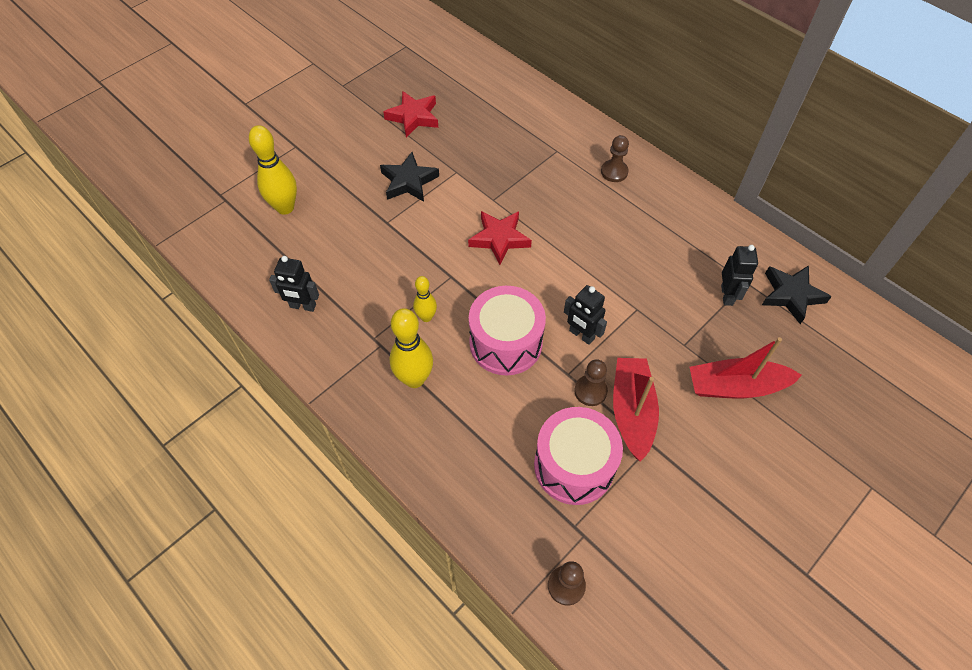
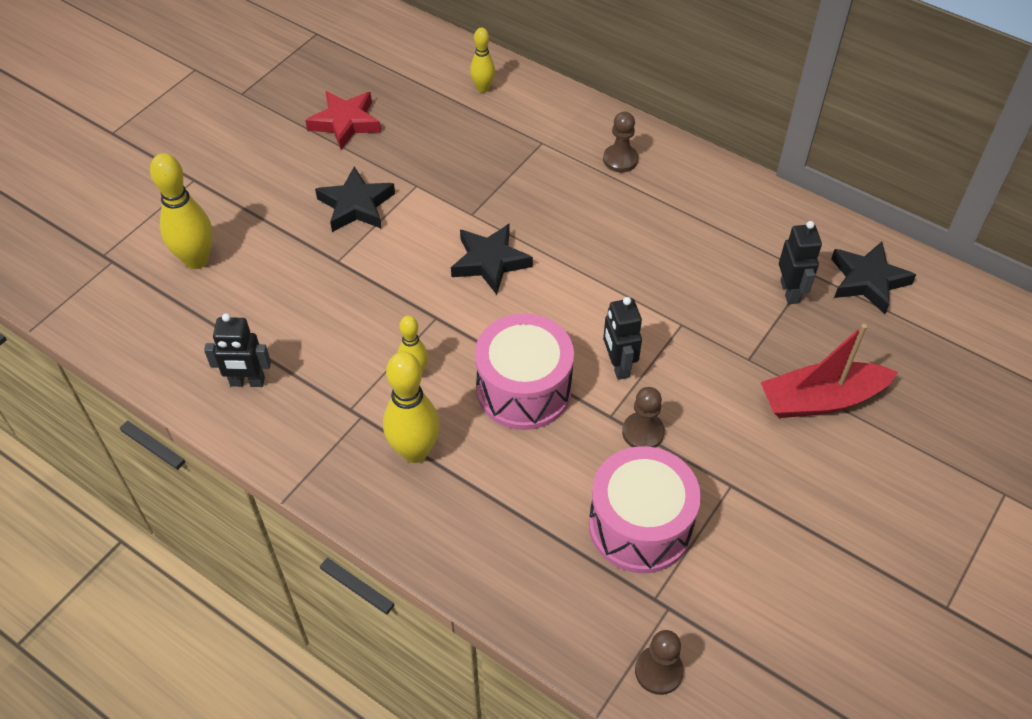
camera: 10 degrees left, 5 degrees down
red star [468,211,532,265] -> black star [451,224,533,295]
black robot [564,285,607,345] -> black robot turned 45 degrees clockwise [603,297,642,380]
red boat [613,358,659,462] -> none
none -> yellow bowling pin [470,28,495,93]

